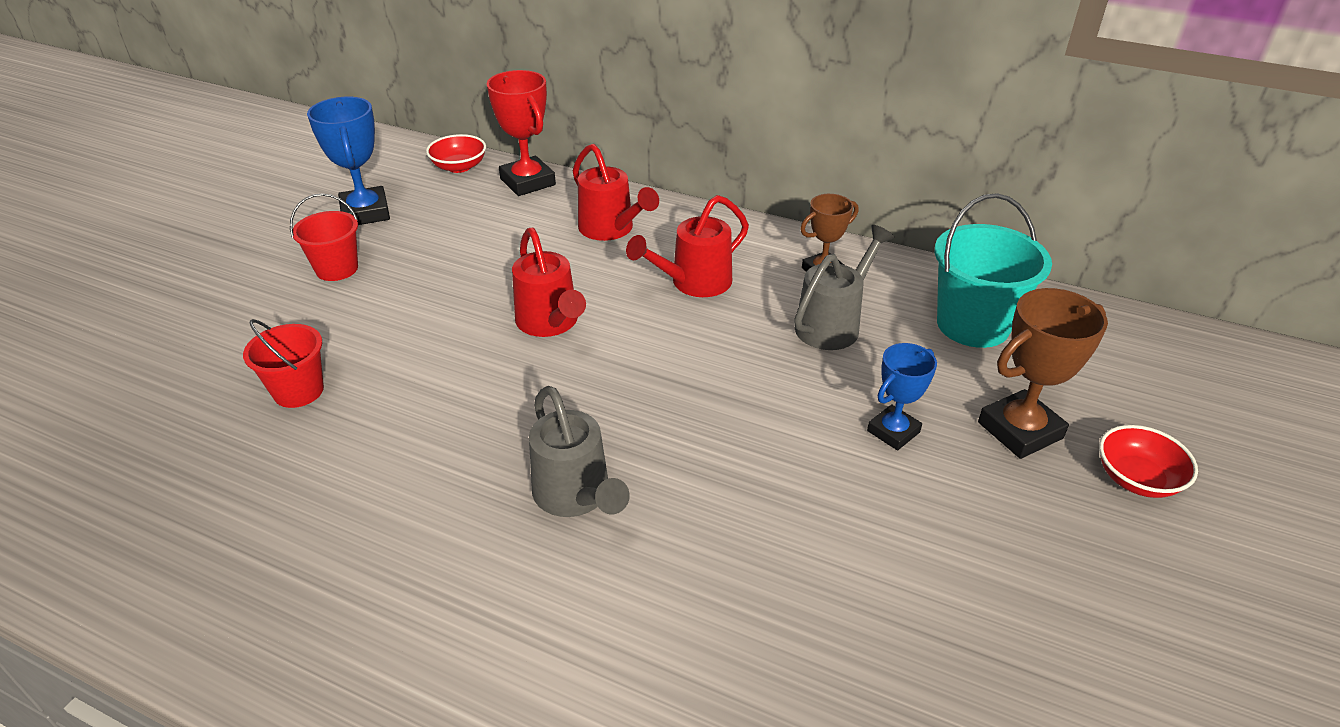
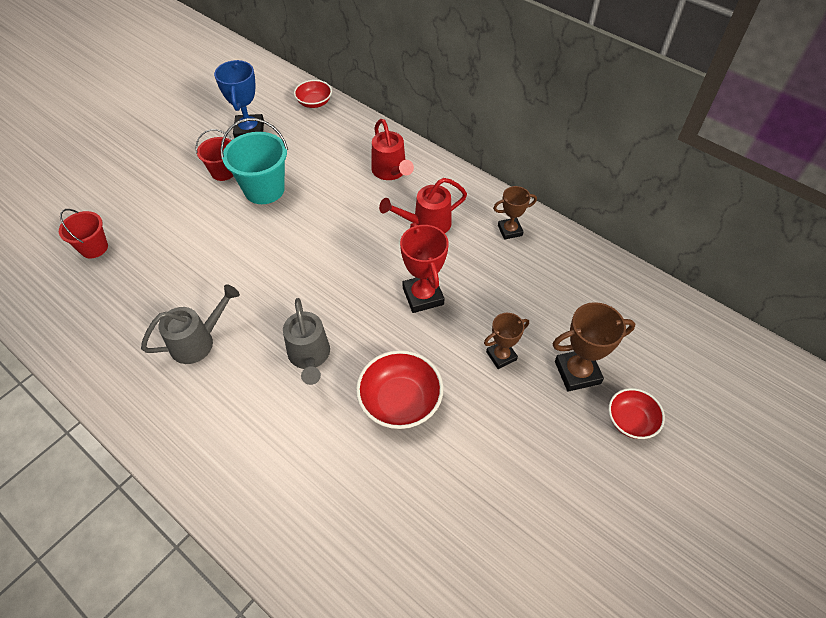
camera: 15 degrees right, 15 degrees up
red bucket [243,319,324,408] -> red bucket moved to [59,209,108,258]
red trophy [487,70,556,196] -> red trophy moved to [400,223,449,313]
red watering can [512,227,586,337] -> none
grey watering can [794,225,894,350] -> grey watering can moved to [141,284,240,364]
blue trophy [867,343,937,450] -> brown trophy [484,313,529,369]
turquoise bucket [935,193,1052,348] -> turquoise bucket moved to [220,118,288,204]
none -> red bowl [356,350,443,429]

